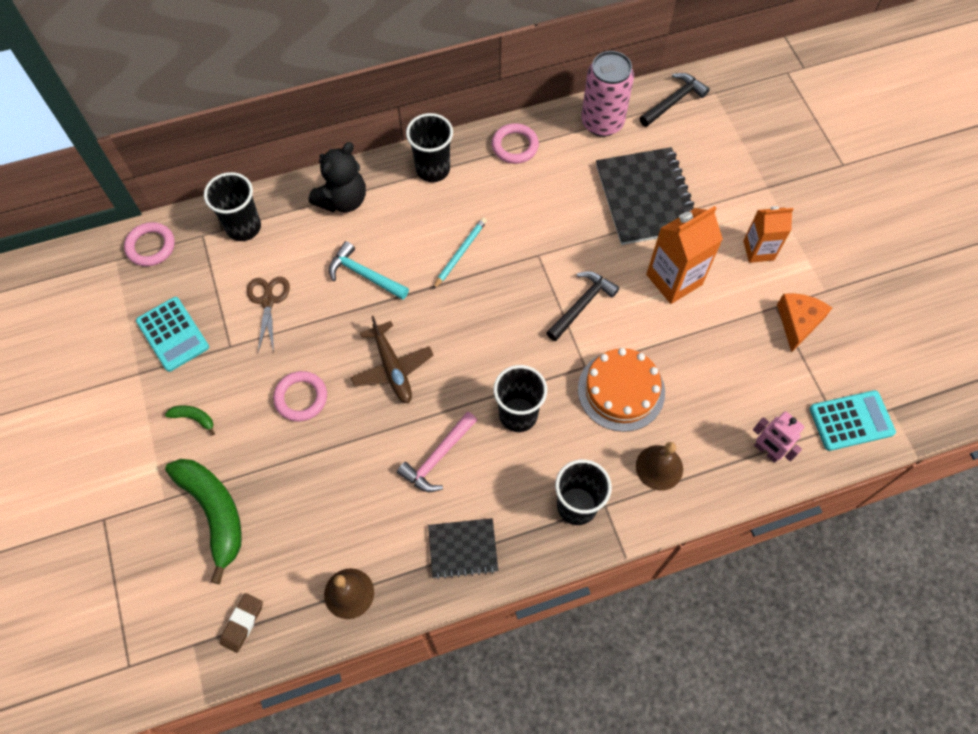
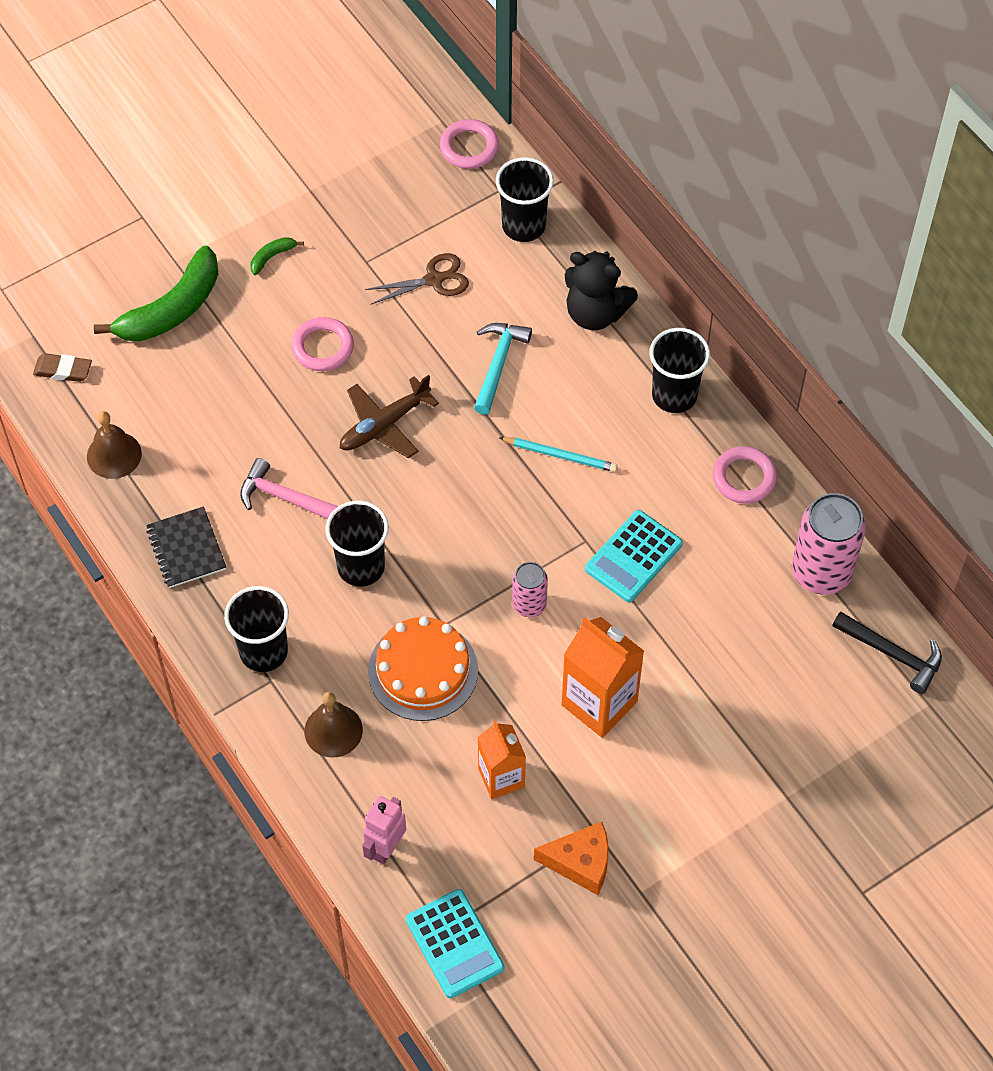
camera: 75 degrees right, 5 degrees down
turquoise calculator [136,297,209,372] -> turquoise calculator moved to [585,510,683,602]
green banana [165,405,215,435] -> green banana turned 135 degrees counterclockwise [251,237,304,275]
black hammer [546,271,620,341] -> pink can [512,562,548,617]
black notebook [596,147,694,245] -> none
orange carton [743,206,794,263] -> orange carton moved to [477,721,526,799]

